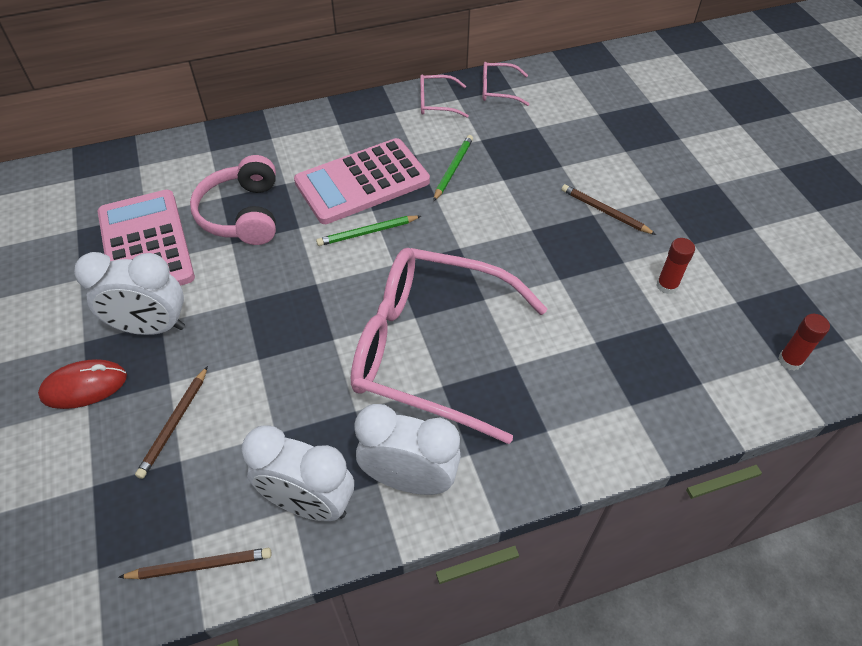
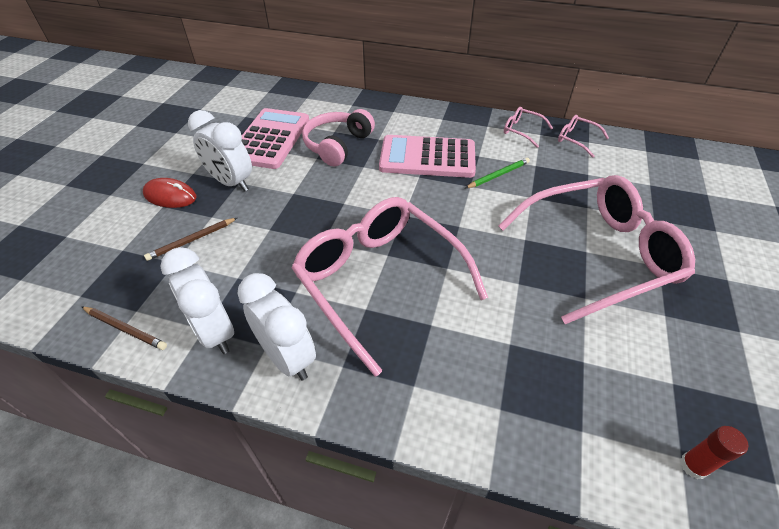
camera: 35 degrees right, 5 degrees down
green pencil [316,216,421,246] -> none
brown pencil [561,184,656,235] -> pink glasses [498,175,695,324]
red glue stick [657,238,695,294] -> none

